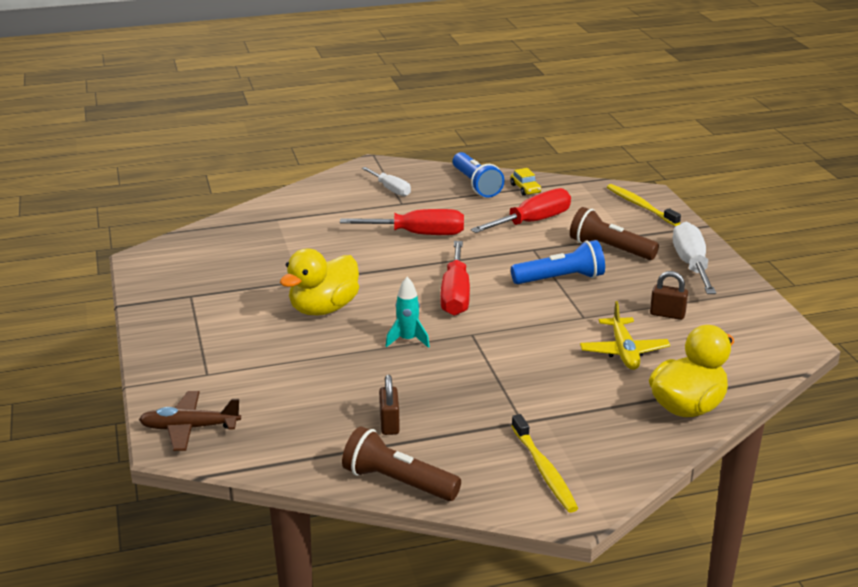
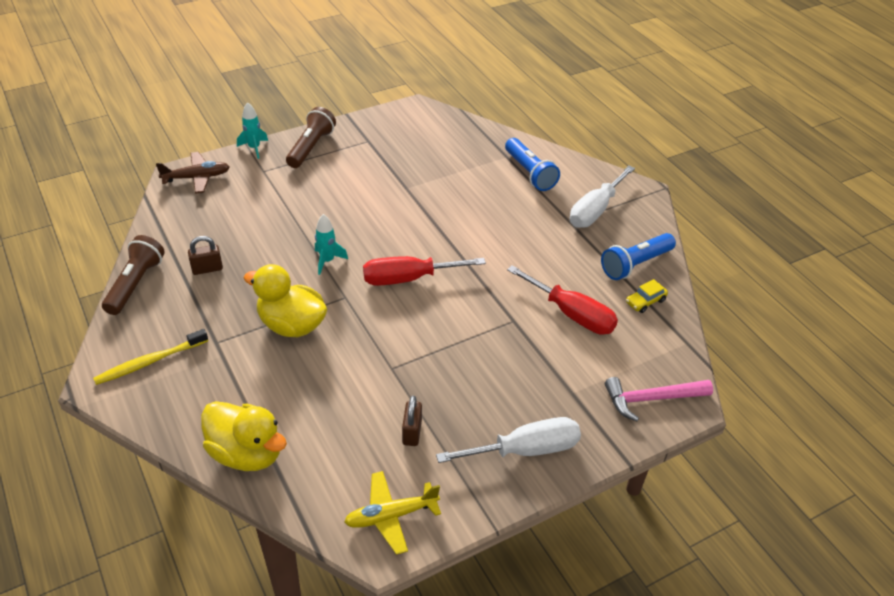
camera: 75 degrees right, 15 degrees up
brown plane [139,391,241,451] -> brown plane turned 90 degrees clockwise [156,152,230,194]
yellow duck [280,249,359,316] -> yellow duck moved to [244,264,327,337]
red screwdriver [340,209,464,235] -> none
white screwdriver [362,167,411,196] -> white screwdriver [570,166,635,228], size x1.60
blue flashlight [511,240,605,284] -> blue flashlight moved to [505,138,560,191]
brown flashlight [570,207,659,260] -> brown flashlight moved to [286,107,336,168]
yellow plane [580,301,670,370] -> yellow plane moved to [344,471,441,555]
yellow toothbrush [607,184,681,226] -> pink hammer [605,377,713,421]
none -> turquoise rocket [237,102,268,159]

